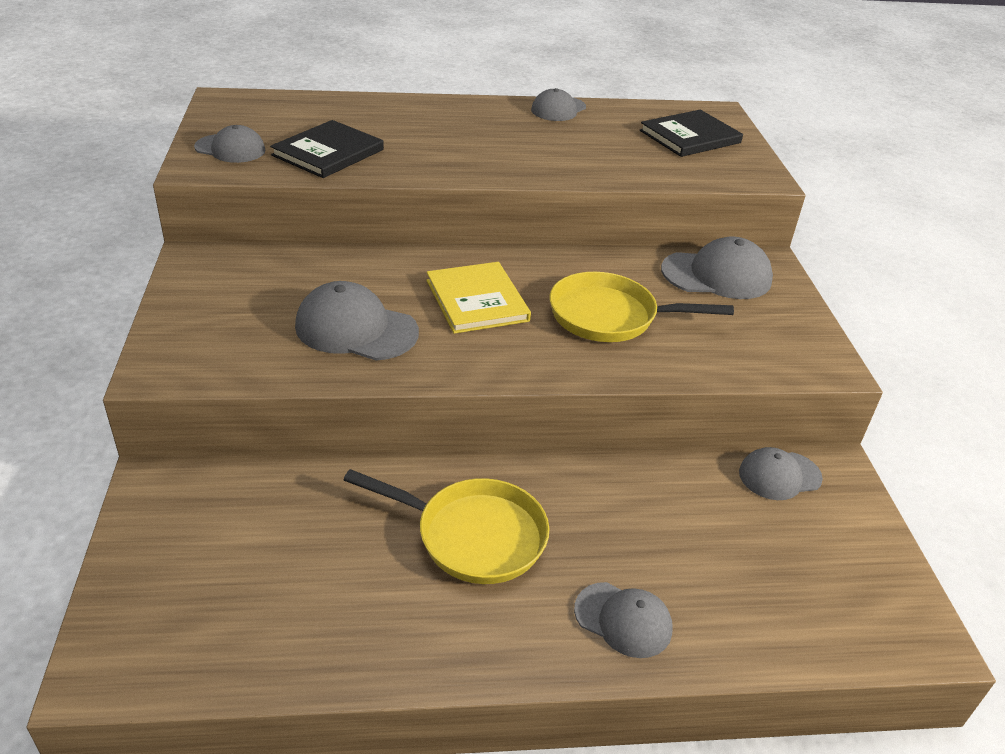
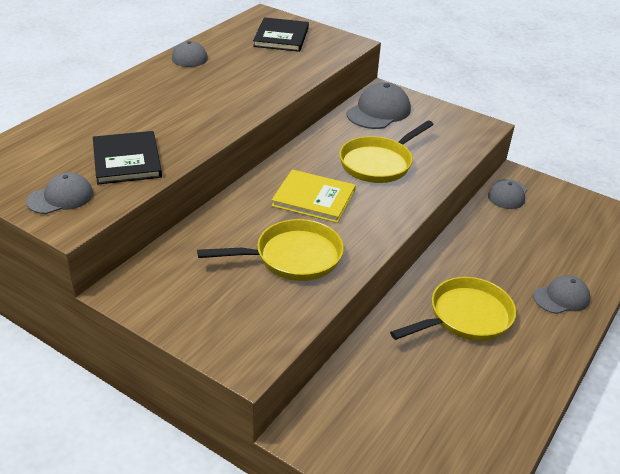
camera: 50 degrees left, 0 degrees up
grey cap [295,281,419,361] -> yellow pan [197,219,344,281]

